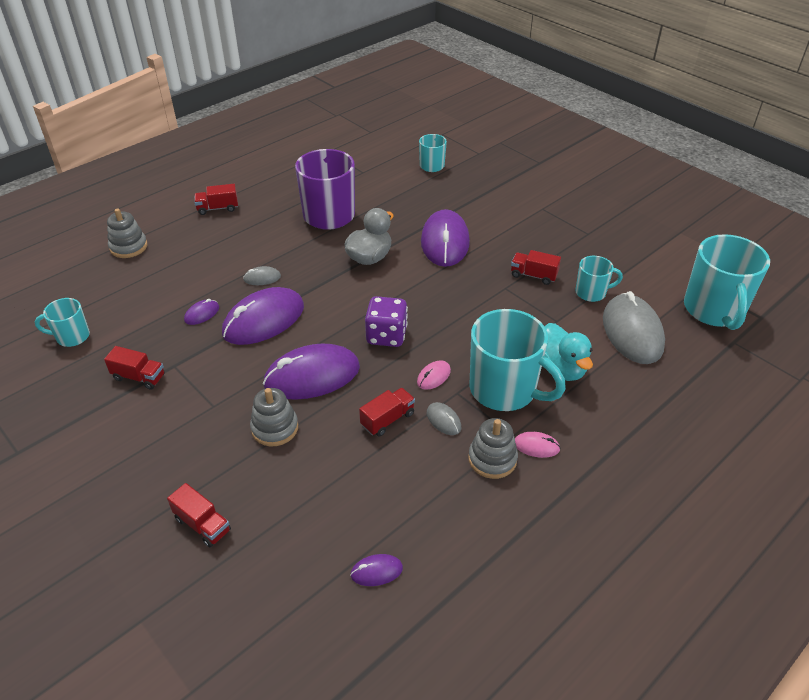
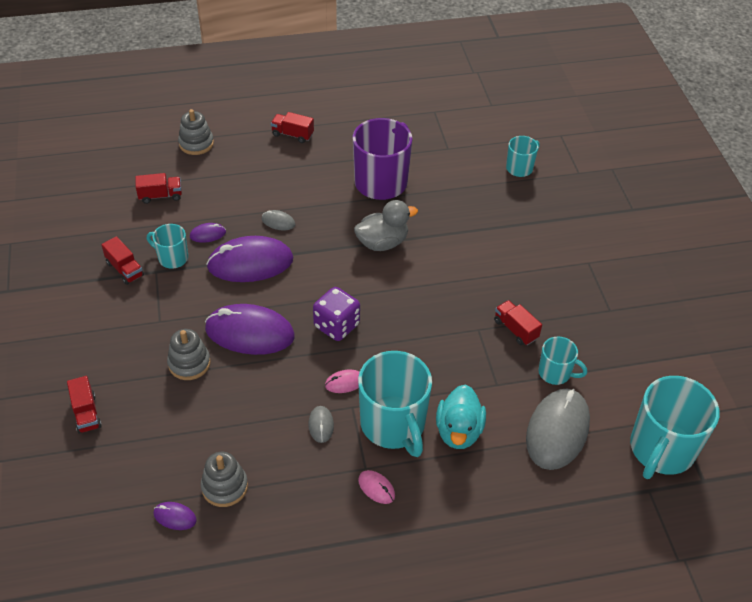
camera: 30 degrees right, 5 degrees up
turquoise mug [35,298,90,347] -> turquoise mug moved to [147,224,188,269]
red truck [359,388,415,436] -> red truck moved to [135,173,182,204]
purple mouse [421,209,470,267] -> none
grey stacking toy [468,418,518,479] -> grey stacking toy moved to [201,452,248,507]

